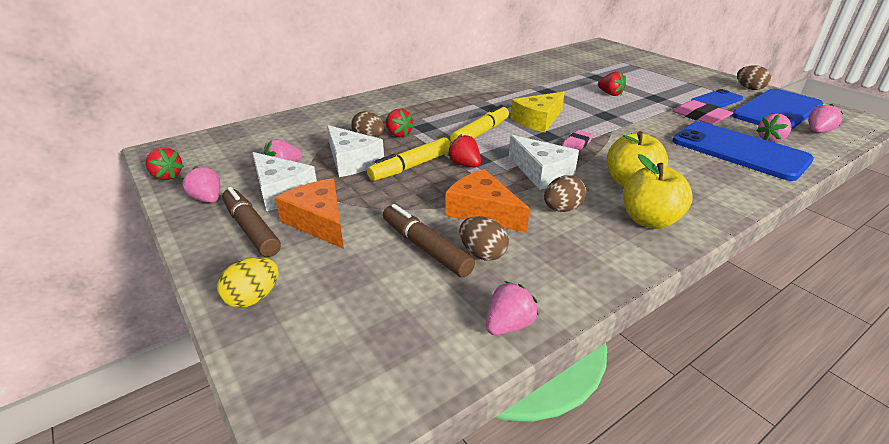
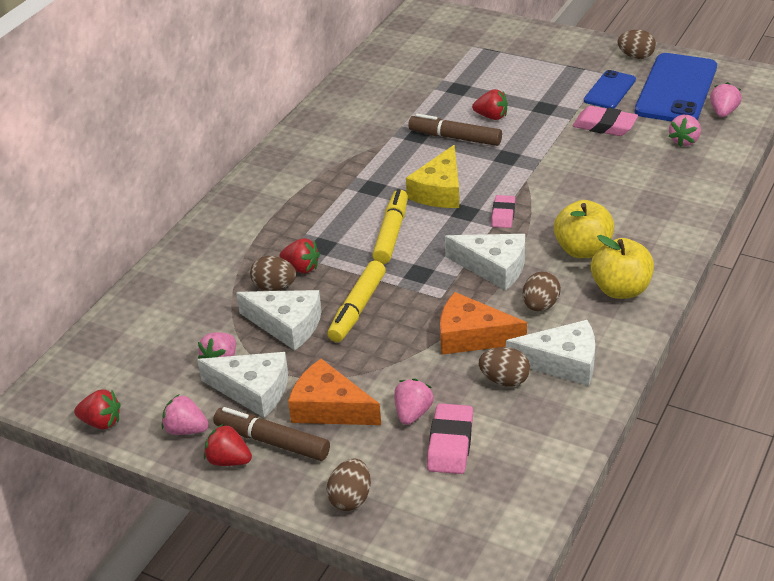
camera: 25 degrees left, 5 degrees up
yellow egg [217,257,278,308] -> brown egg [326,459,371,511]
brown marker [383,204,475,278] -> brown marker moved to [408,114,502,146]
red strawberry [447,134,481,167] -> red strawberry moved to [204,424,252,466]
pink strawberry [486,281,539,335] -> pink strawberry moved to [394,378,434,425]
blue phone [672,121,814,181] -> none
none -> pink eraser [427,403,473,474]
none -> white cheese [506,320,595,386]

